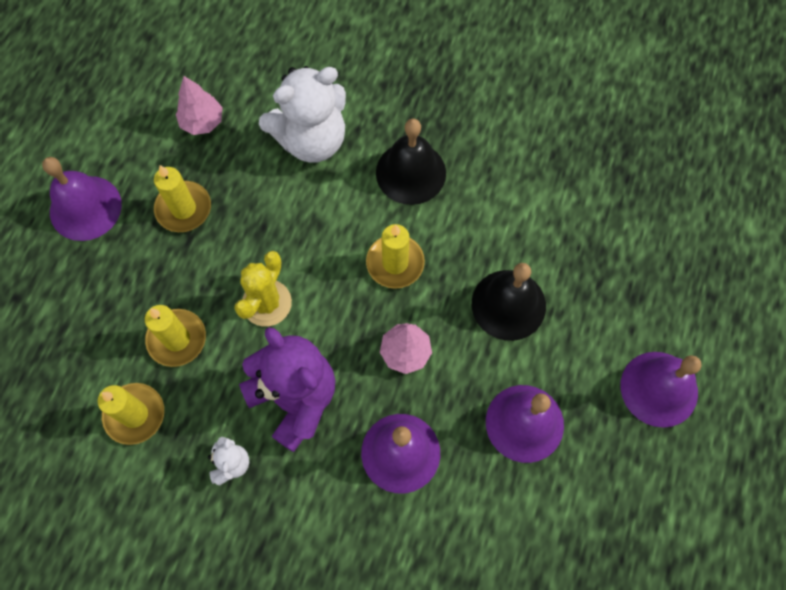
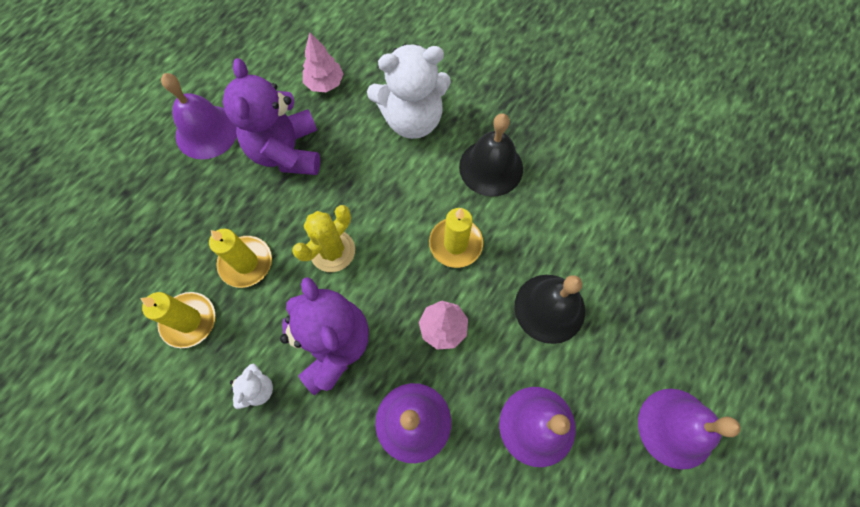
camera: 15 degrees right, 0 degrees up
yellow candle [154,165,211,232] -> purple teddy bear [223,58,320,175]

